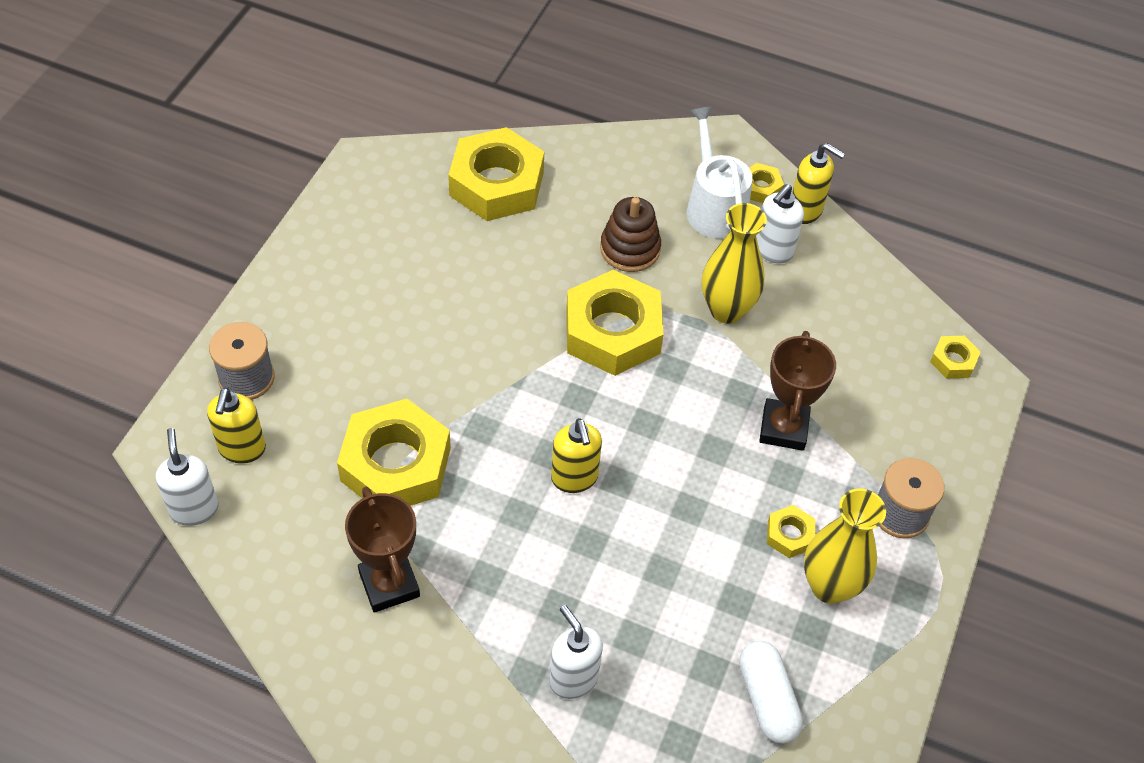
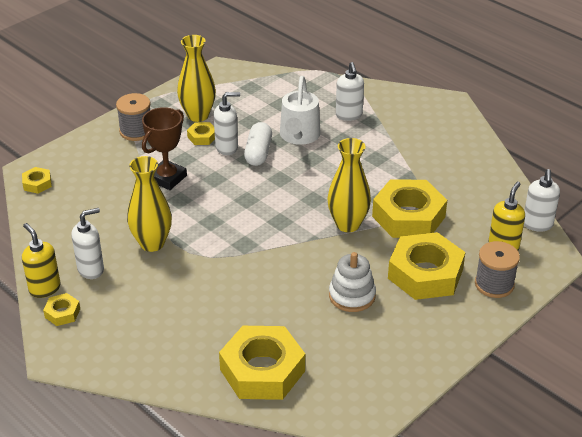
camera: 155 degrees left, 15 degrees down
brown trophy [345,487,420,612] -> none
yellow soap dispenser [551,418,602,493] -> none
yellow nut [566,270,664,376] -> yellow nut moved to [388,232,465,300]
brown stacking toy [600,197,661,272] -> none
white watering can [687,106,752,239] -> white watering can moved to [280,76,321,145]
white capsule [739,641,803,743] -> white capsule moved to [244,122,272,166]
none -> white soap dispenser [214,92,240,155]
none -> yellow vase [328,138,371,232]
none -> white stacking toy [329,252,376,312]

